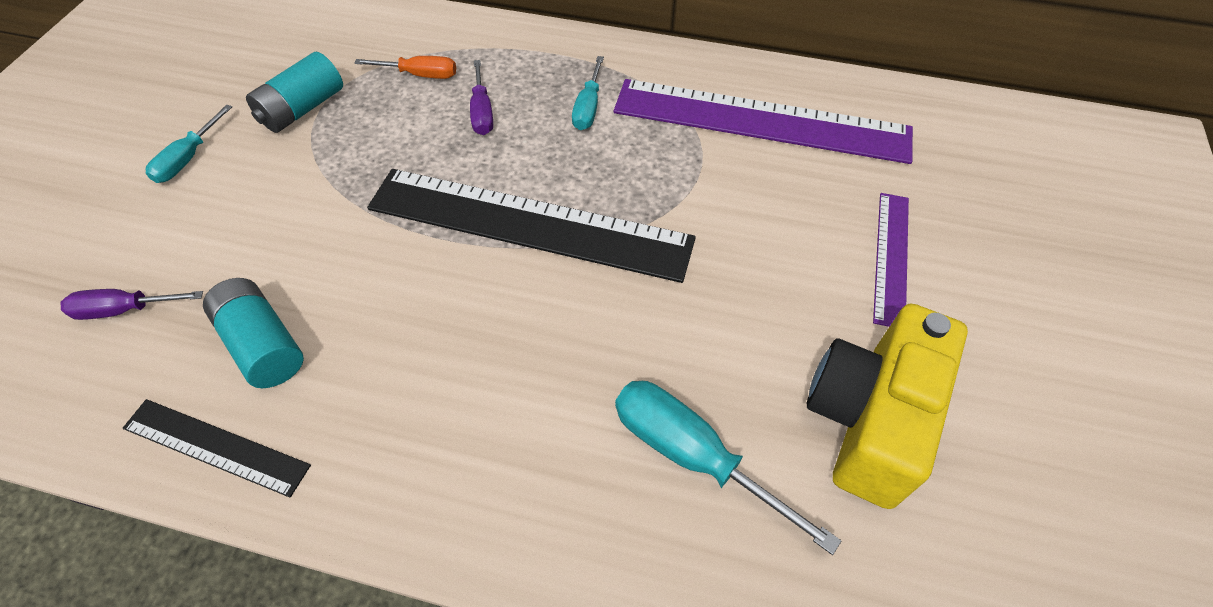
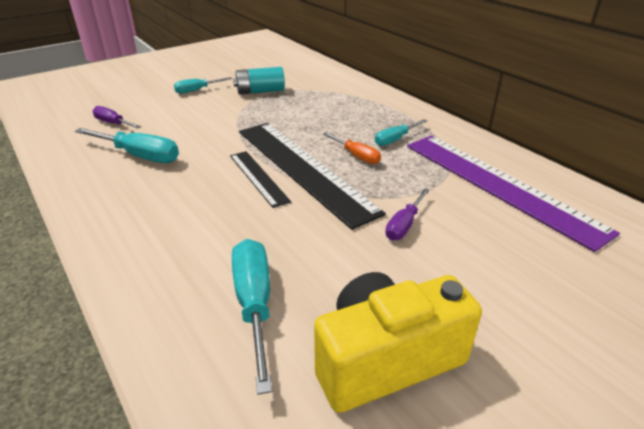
camera: 40 degrees right, 20 degrees down
black ruler [123,399,311,497] -> black ruler moved to [230,151,291,208]
turquoise battery [203,278,304,388] -> turquoise screwdriver [75,128,179,163]
orange screwdriver [355,56,456,79] -> orange screwdriver moved to [323,132,381,164]
purple screwdriver [470,60,493,135] -> purple screwdriver moved to [385,188,429,240]
purple ruler [873,193,909,327] -> none

